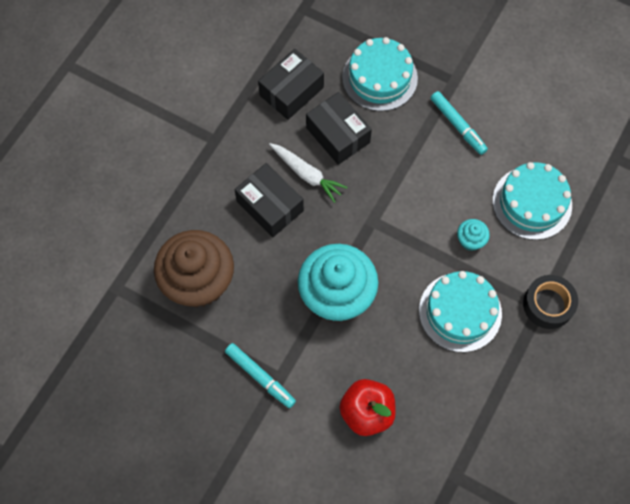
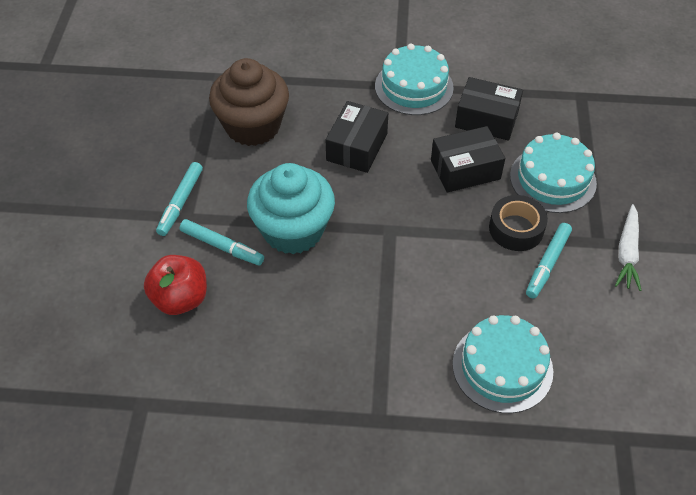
camera: 65 degrees right, 15 degrees down
white carrot [269,143,347,203] -> white carrot moved to [615,204,641,291]
black box [306,92,372,165] -> black box turned 45 degrees clockwise [431,126,505,193]
turquoise cake [419,271,502,352] -> turquoise cake moved to [375,43,454,115]
turquoise cupcake [457,219,490,251] -> none
black tape [523,275,578,329] -> black tape moved to [489,195,548,251]
none -> turquoise marker [180,219,264,265]

